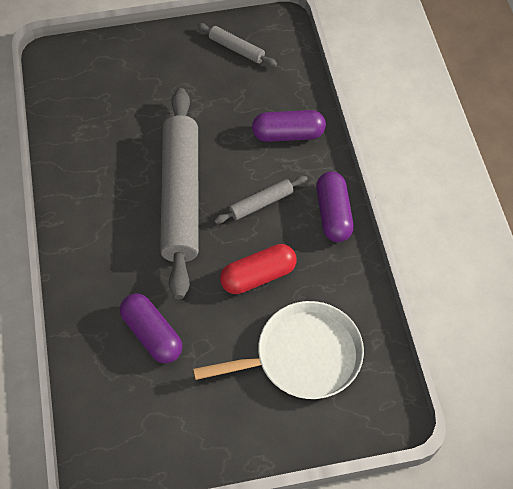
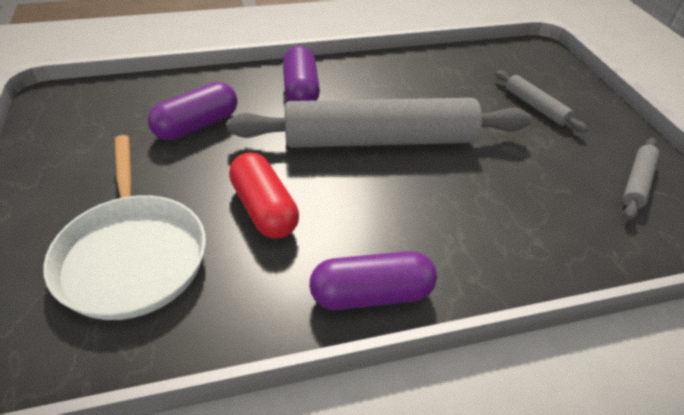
camera: 85 degrees right, 15 degrees down
grey rolling pin [214,176,308,224] -> grey rolling pin moved to [495,70,588,133]
purple capsule [252,110,326,142] -> purple capsule moved to [283,46,320,101]

